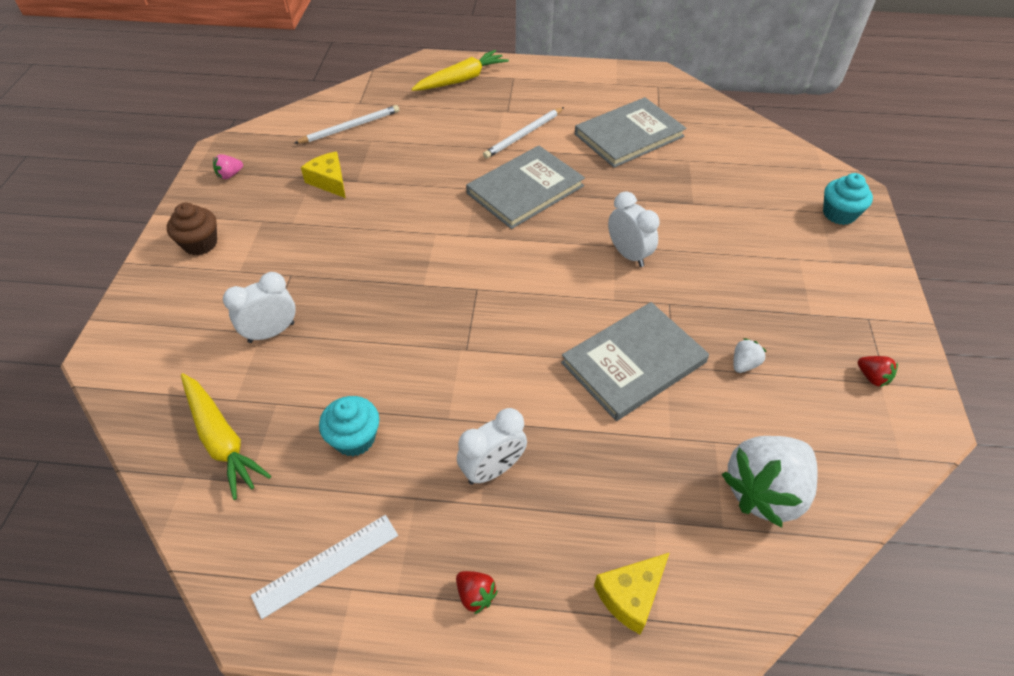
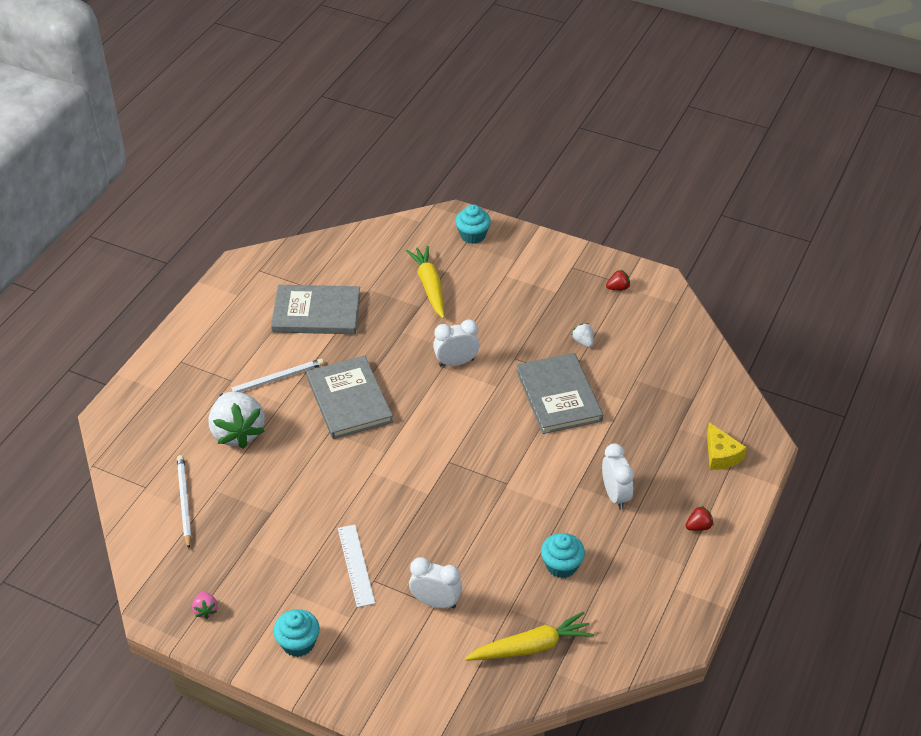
camera: 70 degrees left, 5 degrees down
brown cupcake [167,202,217,255] -> turquoise cupcake [273,609,320,657]
white clock [223,272,296,343] -> white clock turned 120 degrees clockwise [409,557,462,609]
white ruler [251,515,398,619] -> white ruler moved to [338,525,375,608]
yellow cheese [301,152,346,198] -> none
yellow carrot [411,50,509,91] -> yellow carrot moved to [406,246,445,319]
white pencil [483,107,564,159] -> white pencil turned 90 degrees counterclockwise [220,359,324,395]
grey book [575,97,686,168] -> grey book turned 75 degrees counterclockwise [271,285,361,334]
white strawberry [722,436,818,527] -> white strawberry moved to [209,391,265,449]

